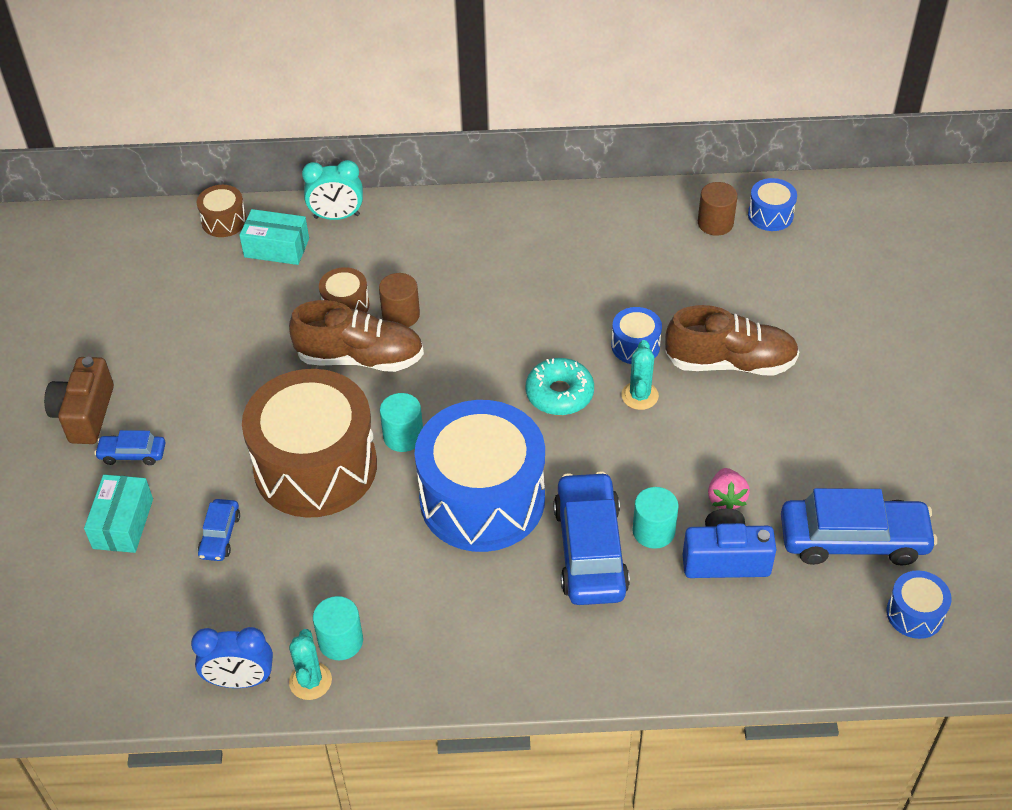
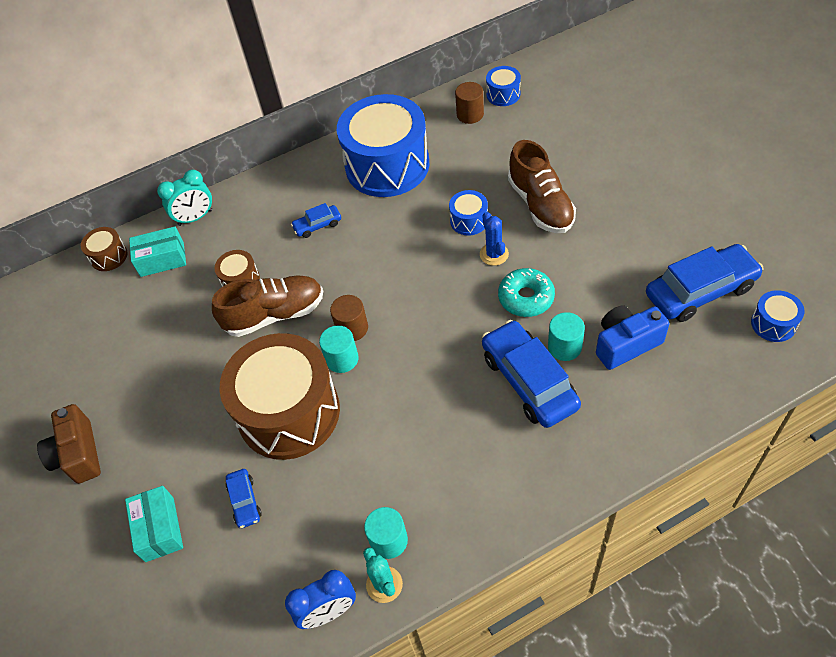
camera: 20 degrees left, 5 degrees up
blue car [95,430,166,465] -> blue car moved to [291,203,341,238]
brown cylinder [379,273,420,327] -> brown cylinder moved to [330,295,368,341]
blue drum [415,400,545,552] -> blue drum moved to [337,94,429,197]
turquoise donut [526,358,594,415] -> turquoise donut moved to [498,268,555,317]
turquoise cactus [621,340,659,410] -> blue cactus [480,212,509,266]
brown shoe [665,305,799,376] -> brown shoe turned 90 degrees clockwise [508,140,576,233]
pink strawberry [708,468,750,509] -> none

